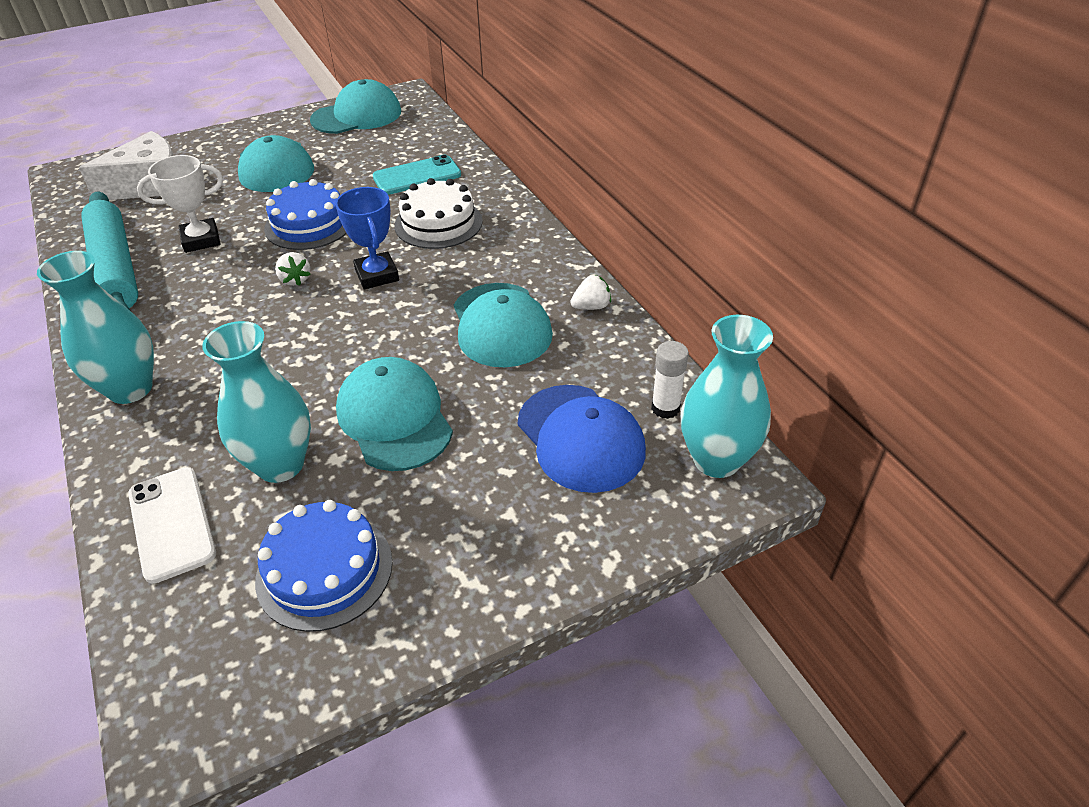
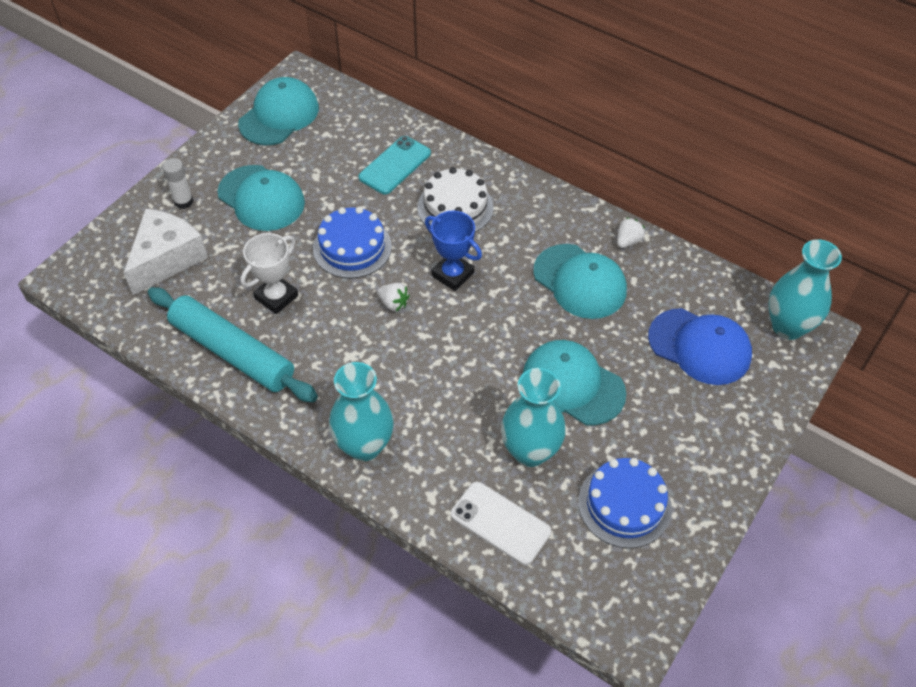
camera: 30 degrees left, 10 degrees up
white glue stick [651,341,689,419] -> white glue stick moved to [162,158,193,209]

